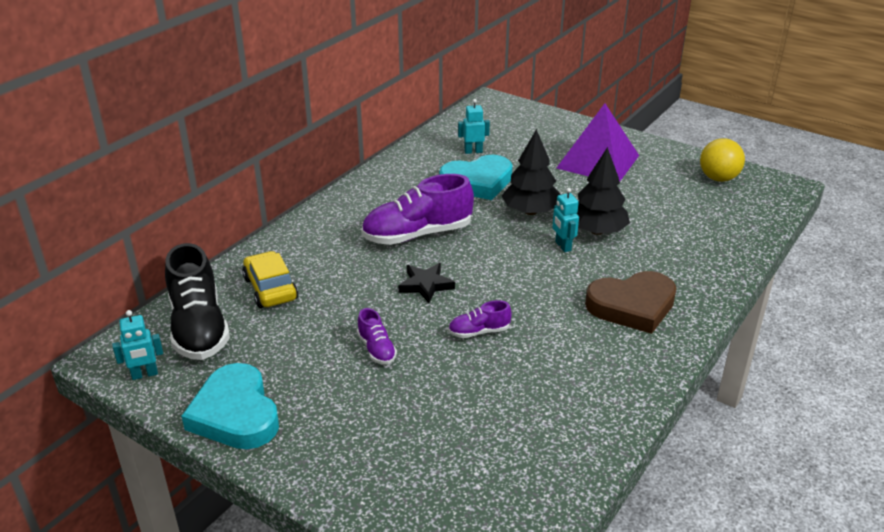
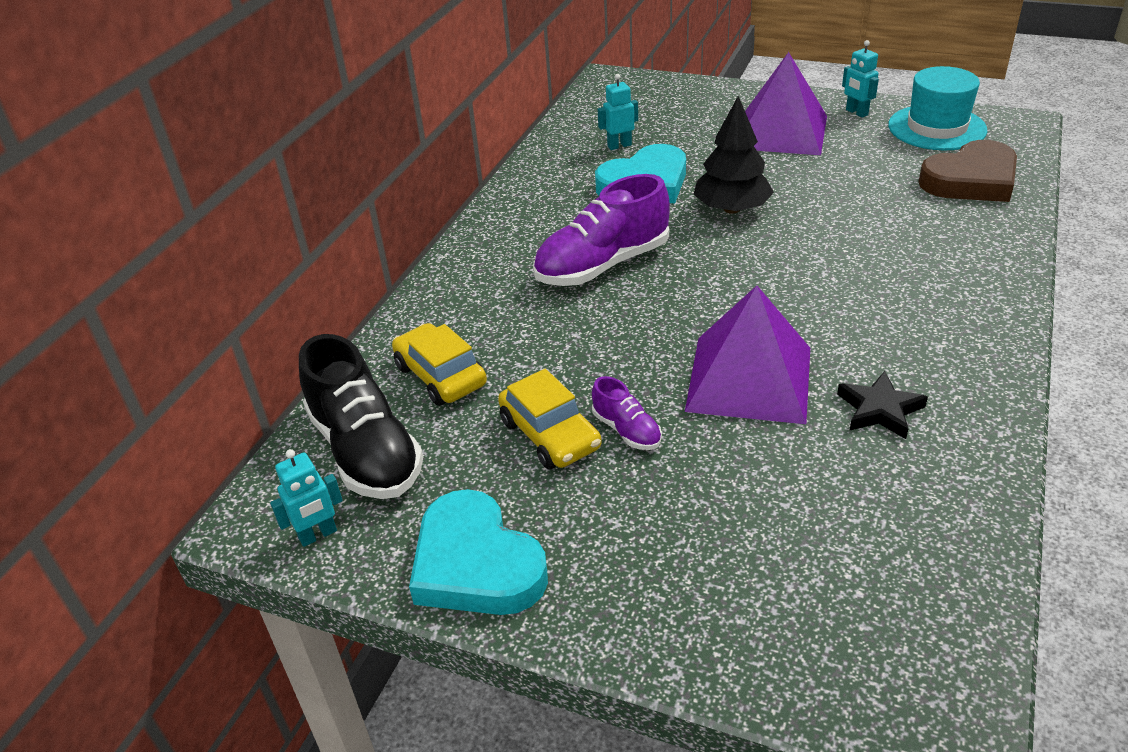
camera: 10 degrees left, 5 degrees up
black star [398,263,455,303] -> black star moved to [837,371,928,439]
purple shoe [448,300,512,338] -> purple pyramid [685,286,810,424]
turquoise robot [552,188,579,252] -> turquoise robot moved to [842,40,879,118]
black tree [576,147,630,235] -> none
brown heart [585,271,676,334] -> brown heart moved to [918,140,1017,202]
yellow ball [700,138,745,182] -> turquoise hat [888,66,988,150]
none -> yellow car [498,369,602,470]

